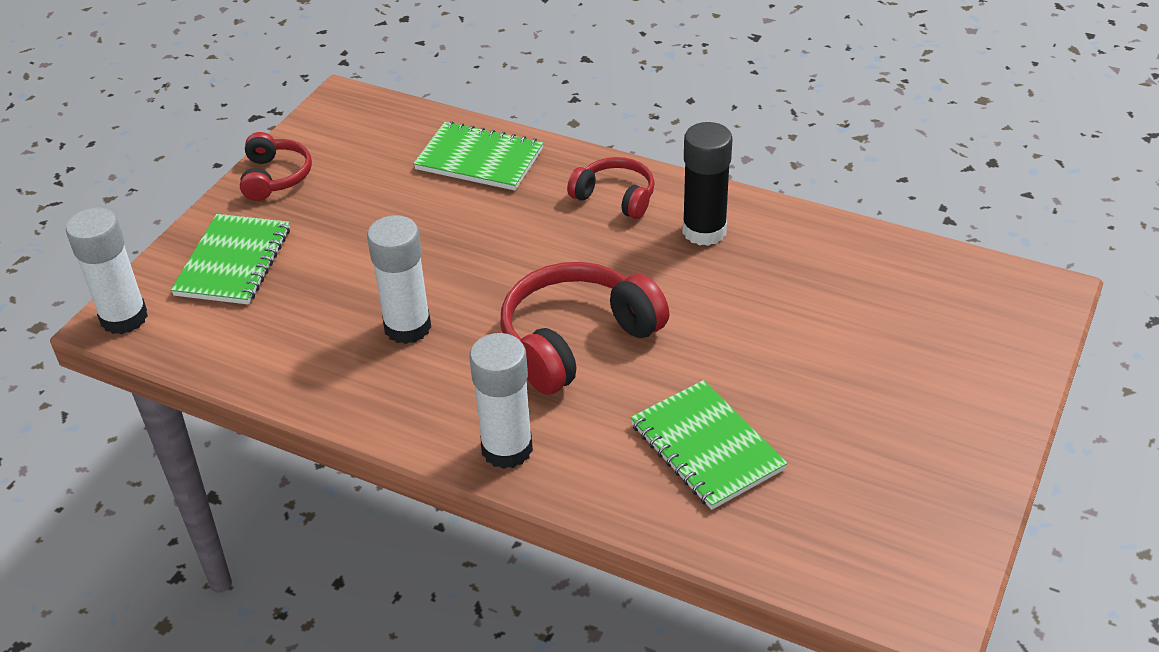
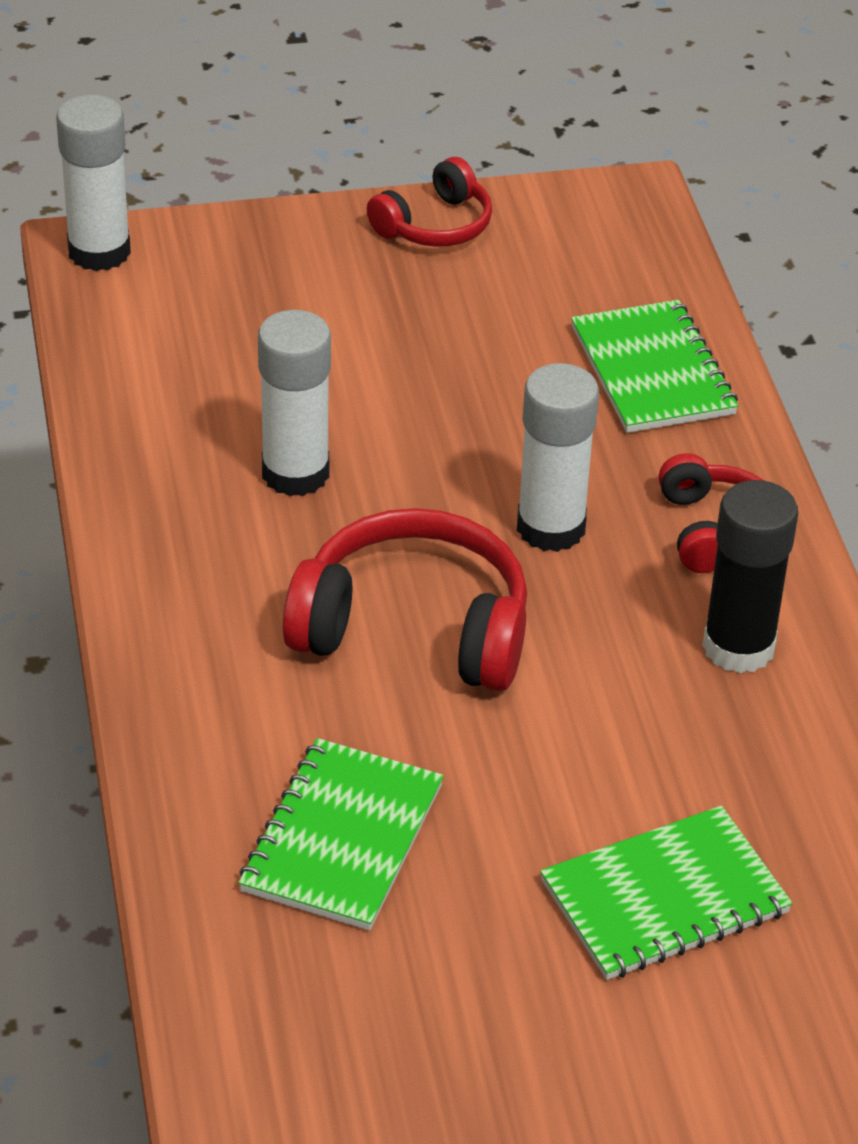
camera: 50 degrees right, 0 degrees up
green notebook [171,214,290,304] -> green notebook moved to [540,806,793,980]
white glue stick [469,333,533,469] -> white glue stick moved to [517,363,599,552]

